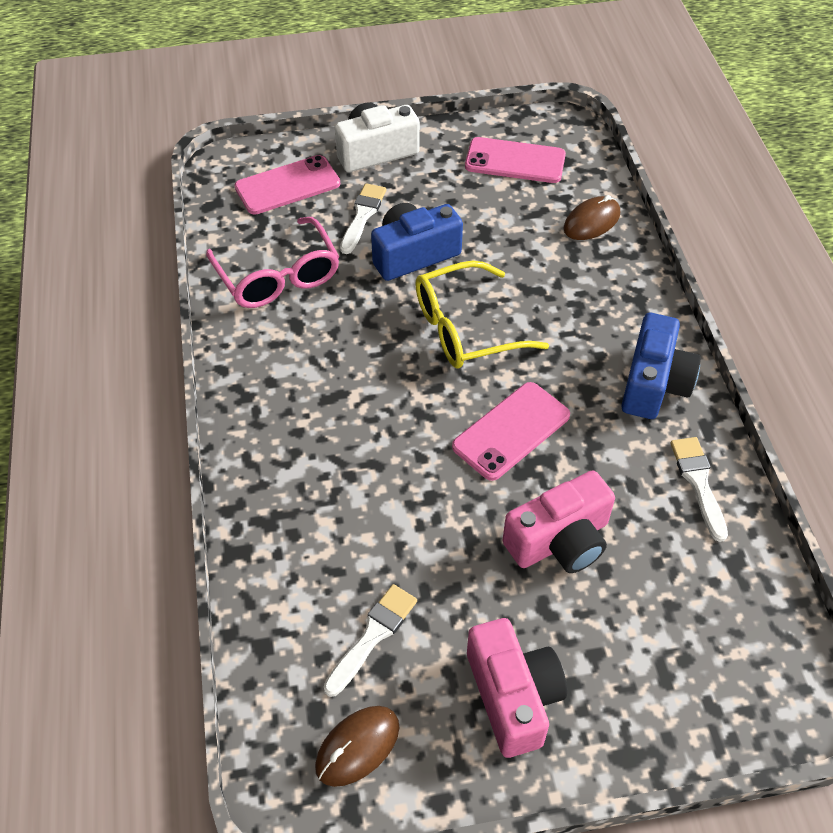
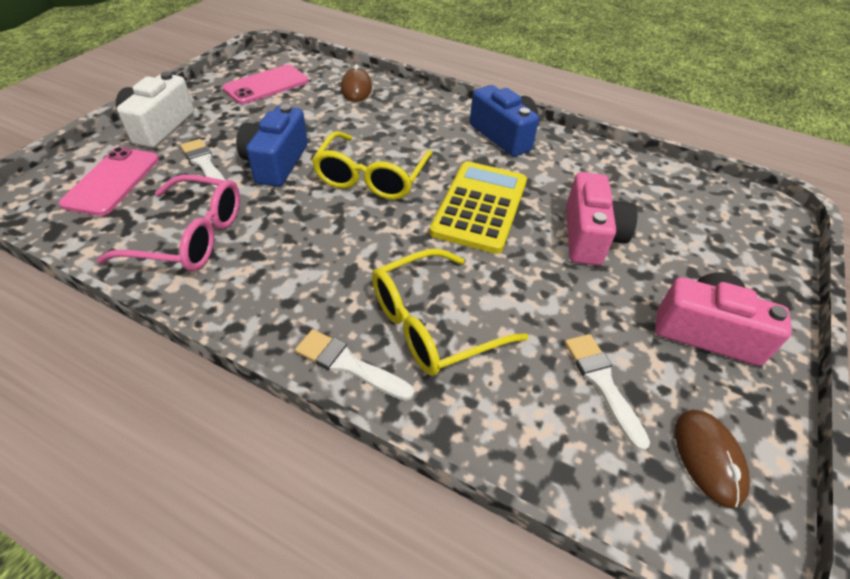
camera: 55 degrees left, 5 degrees down
pink phone [452,382,570,481] -> yellow calculator [430,161,527,254]
white brush [670,437,728,542] -> white brush moved to [295,329,414,401]
none -> yellow glasses [372,249,529,376]

